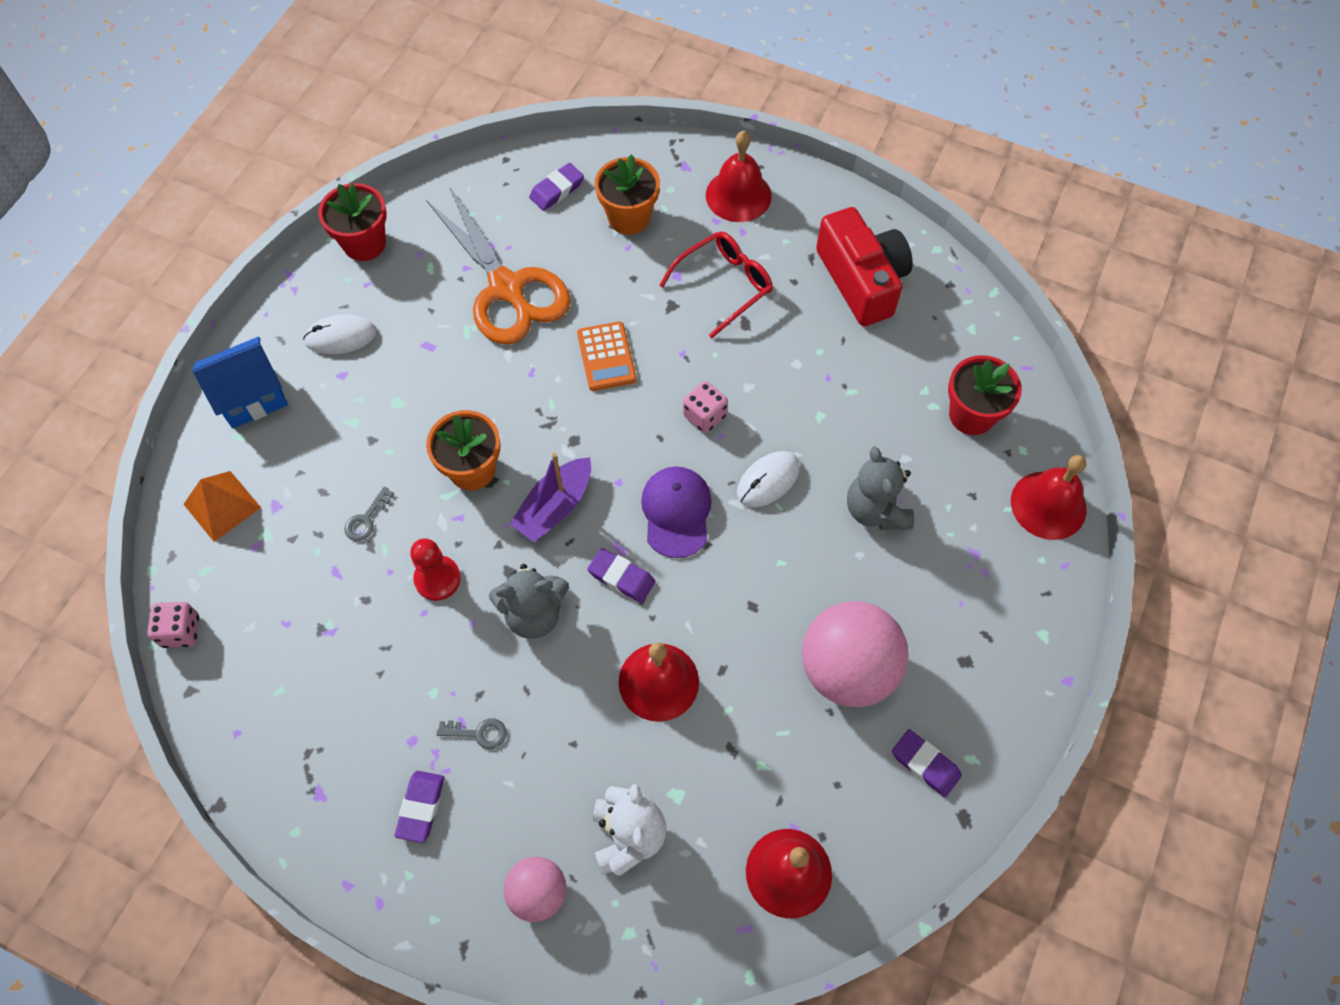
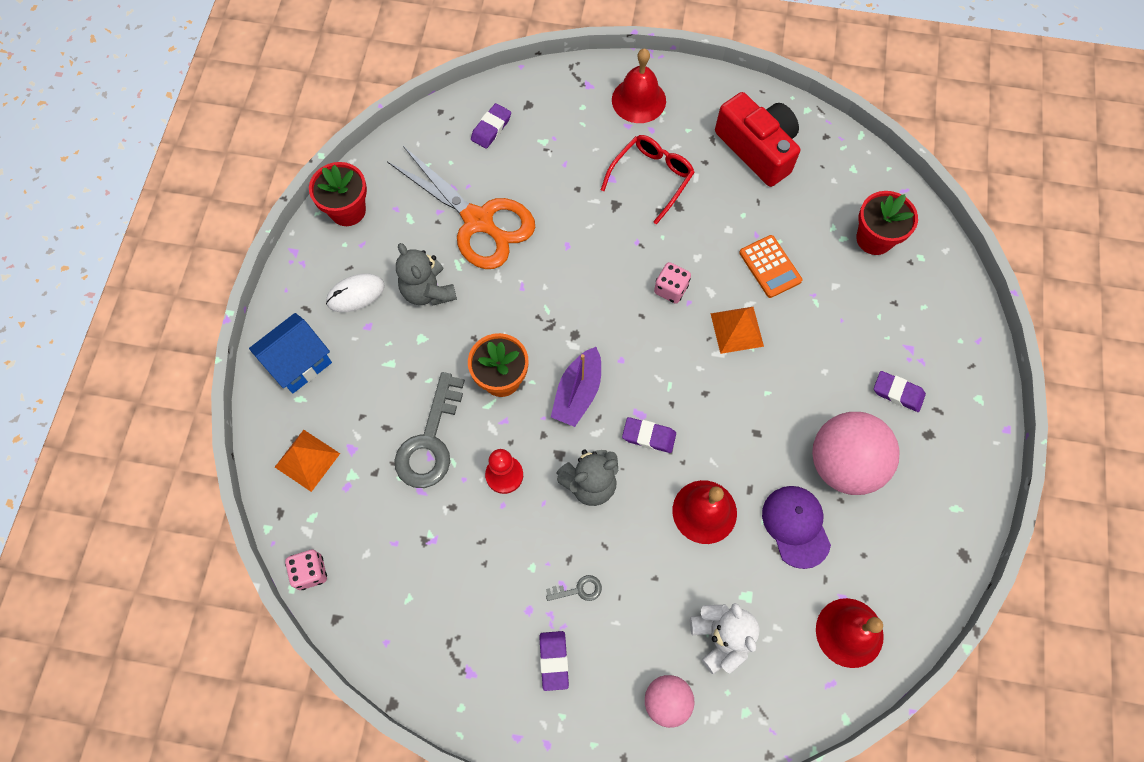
camera: 15 degrees left, 5 degrees up
grey key [344,486,394,541] -> grey key [394,372,465,488], size x2.29
orange calculator [577,321,636,391] -> orange calculator moved to [739,235,802,298]
orange flower pot [595,154,660,235] -> none
purple cap [641,466,712,558] -> purple cap moved to [762,486,831,569]
white mouse [737,451,800,507] -> orange pyramid [710,307,764,354]
grey teddy bear [847,446,914,530] -> grey teddy bear moved to [396,243,457,305]
purple eraser [892,729,962,797] -> purple eraser moved to [874,371,926,412]
red bell [1011,455,1086,540] -> none

